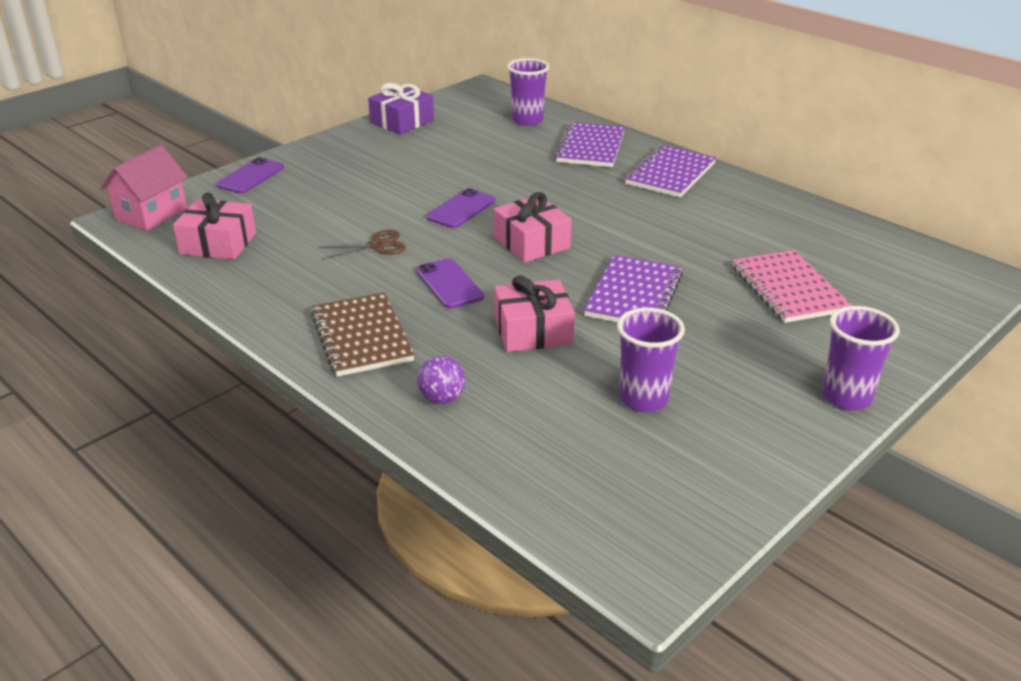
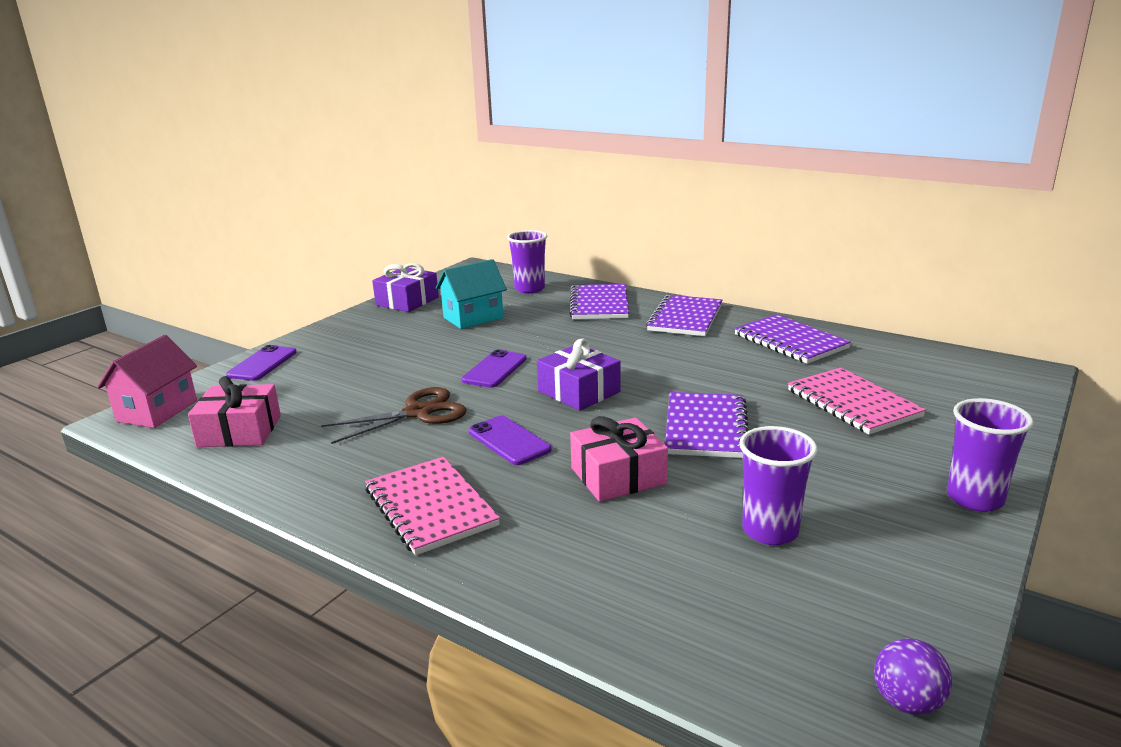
camera: 10 degrees left, 10 degrees down
brown notebook [311,292,415,377] -> pink notebook [365,457,500,556]
brown scissors [319,230,406,259] -> brown scissors [321,387,467,444], size x1.51
purple ball [417,356,465,404] -> purple ball moved to [874,638,952,715]
pink gift [493,192,572,262] -> purple gift [537,338,621,411]
none -> turquoise house [436,259,507,329]
none -> purple notebook [734,314,851,364]

